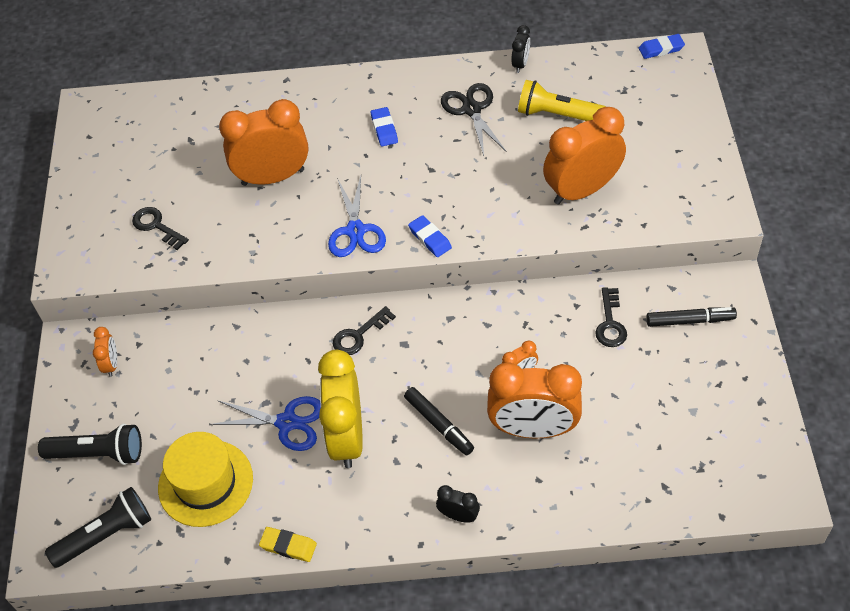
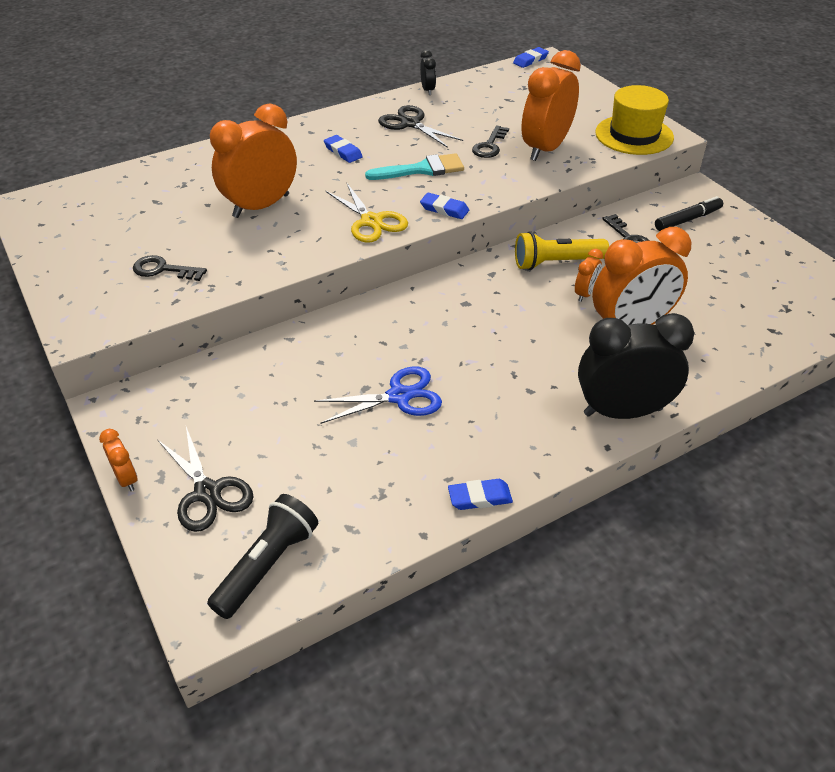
camera: 30 degrees left, 10 degrees down
black flashlight [38,424,142,465] -> black scissors [157,427,254,532]
orange clock [93,327,117,377] -> orange clock moved to [99,429,137,491]
yellow hat [158,432,253,527] -> yellow hat moved to [595,85,674,155]
yellow eraser [259,527,317,562] -> blue eraser [448,479,513,510]
yellow clock [318,350,363,468] -> none
blue scissors [328,176,386,257] -> yellow scissors [326,183,408,243]
black key [333,306,396,355] -> black key moved to [472,125,509,158]
black marker [404,387,474,455] -> none
black clock [436,485,480,523] -> black clock [578,313,694,419], size x2.23
yellow flashlight [518,80,606,121] -> yellow flashlight moved to [515,231,609,270]
none -> turquoise brush [365,153,464,180]

